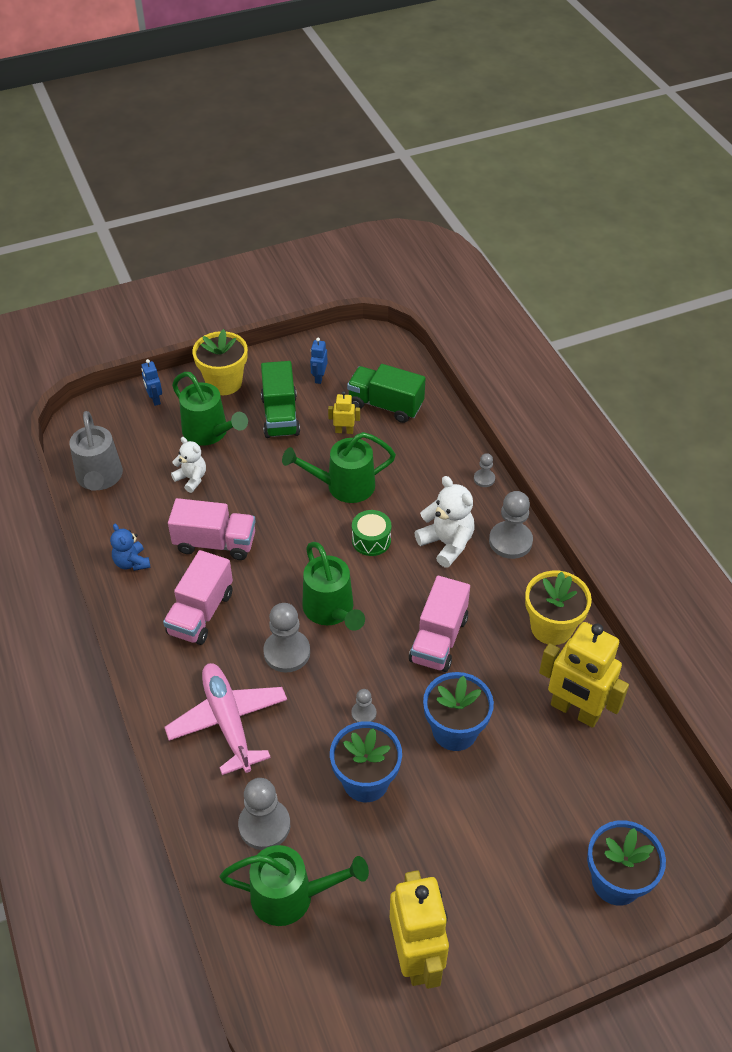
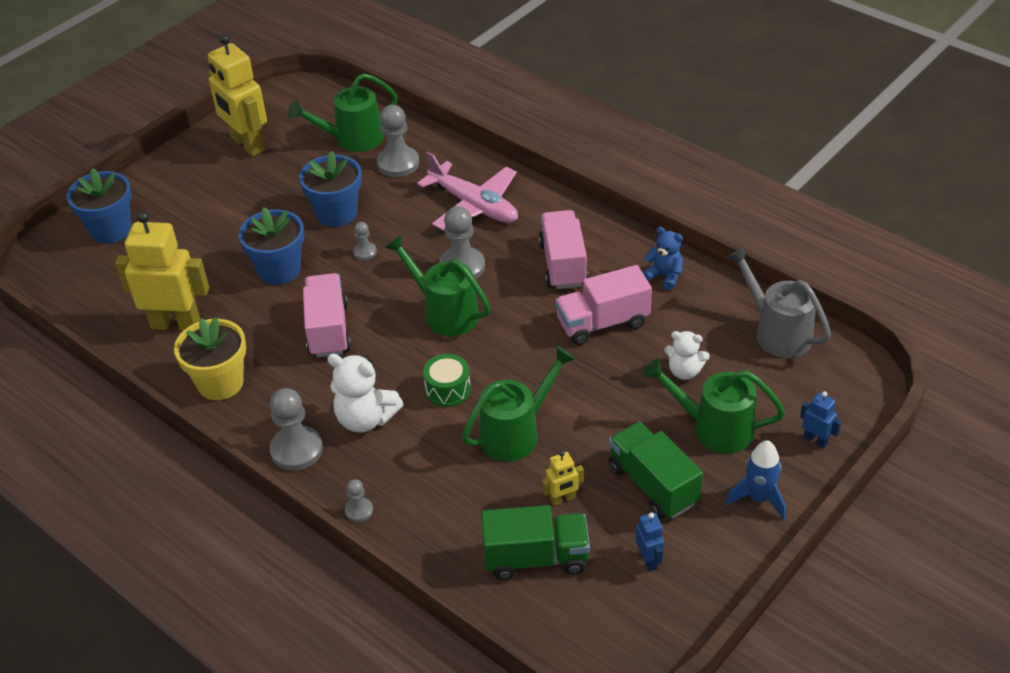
camera: 155 degrees right, 5 degrees down
yellow flower pot [192,329,248,395] -> blue rocket [725,440,786,520]

